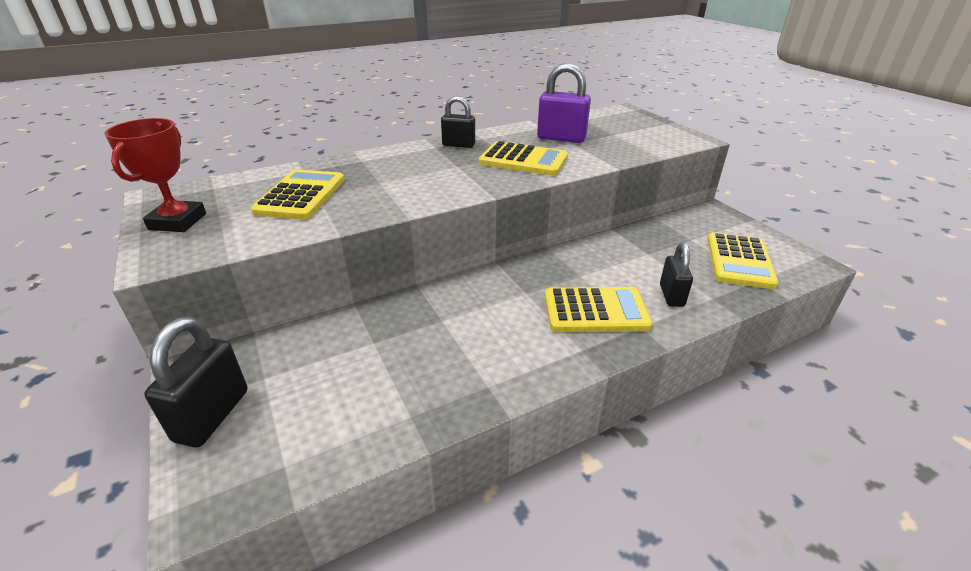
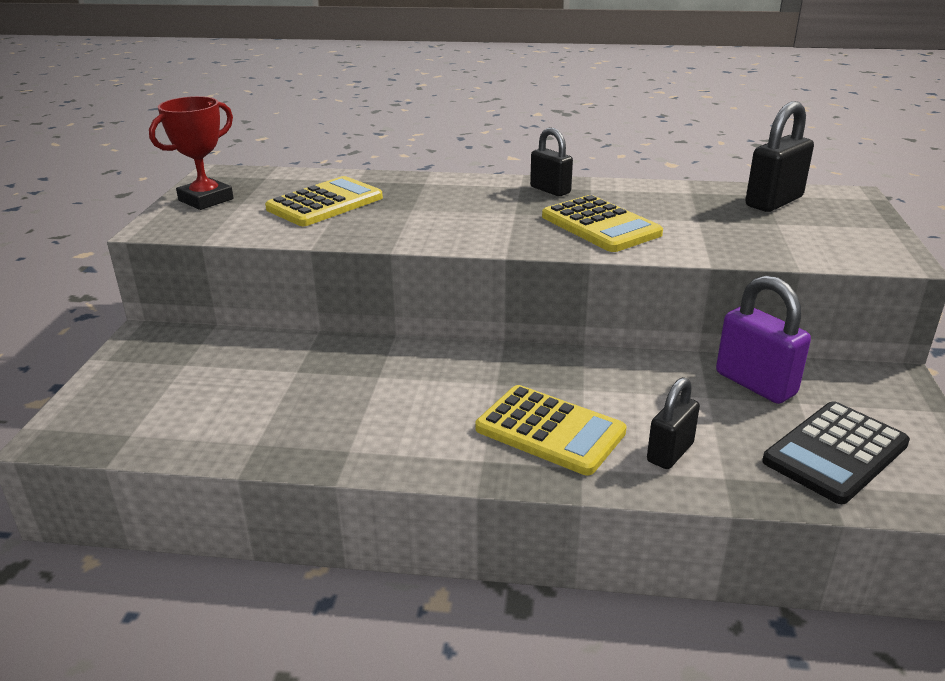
camera: 35 degrees right, 5 degrees down
black padlock [144,317,247,447] -> black padlock moved to [745,101,814,212]
purple padlock [537,63,591,143] -> purple padlock moved to [716,275,811,404]
yellow calculator [707,232,779,289] -> black calculator [762,401,910,504]

